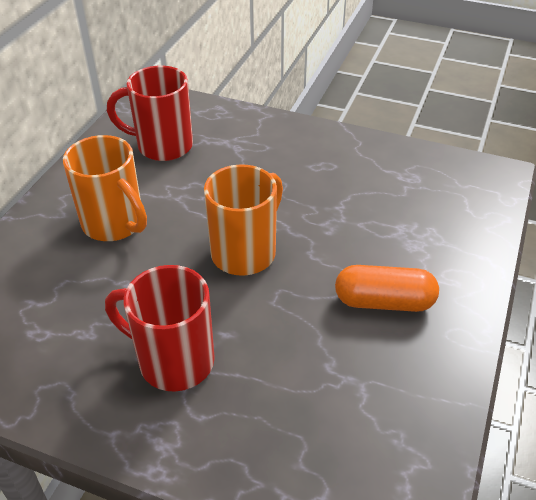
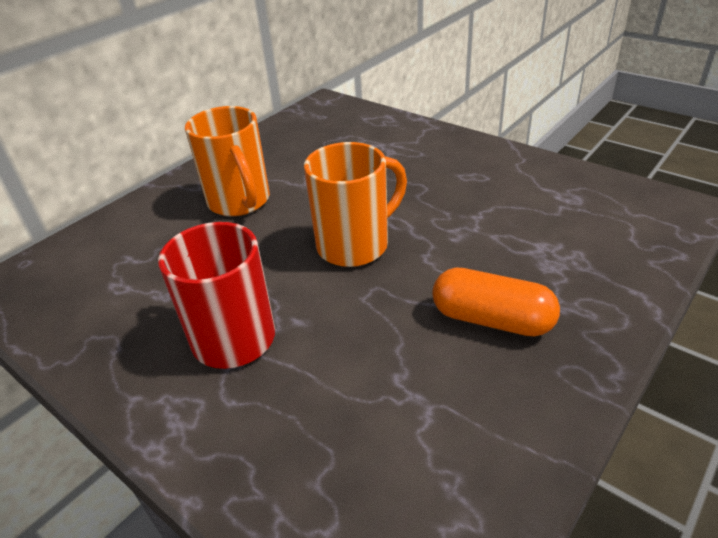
camera: 20 degrees right, 5 degrees down
red mug [107,66,193,161] -> none

